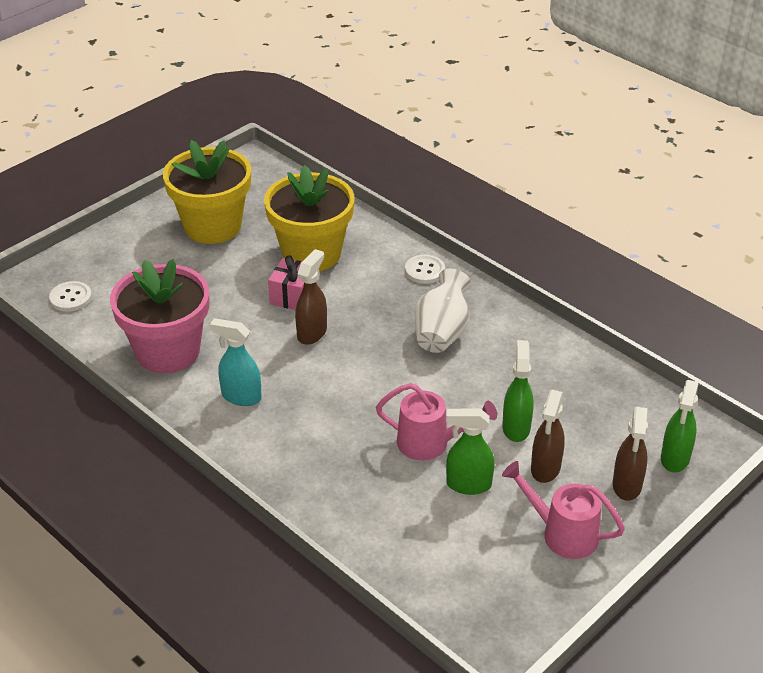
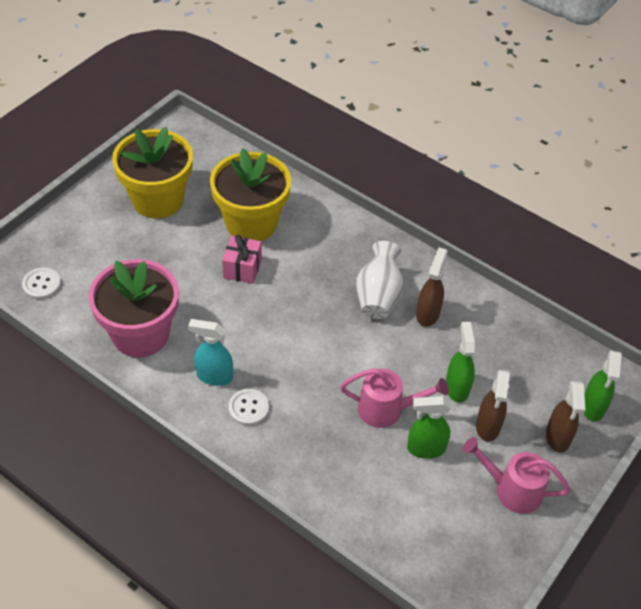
camera: 10 degrees left, 10 degrees up
brown spray bottle [295,249,327,345] -> brown spray bottle moved to [416,247,448,327]
white button [405,255,445,284] -> white button moved to [228,389,269,426]

